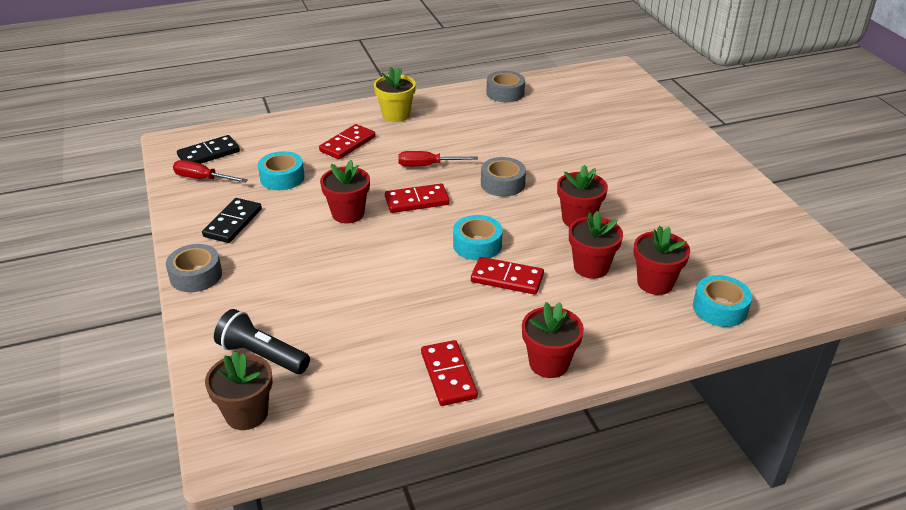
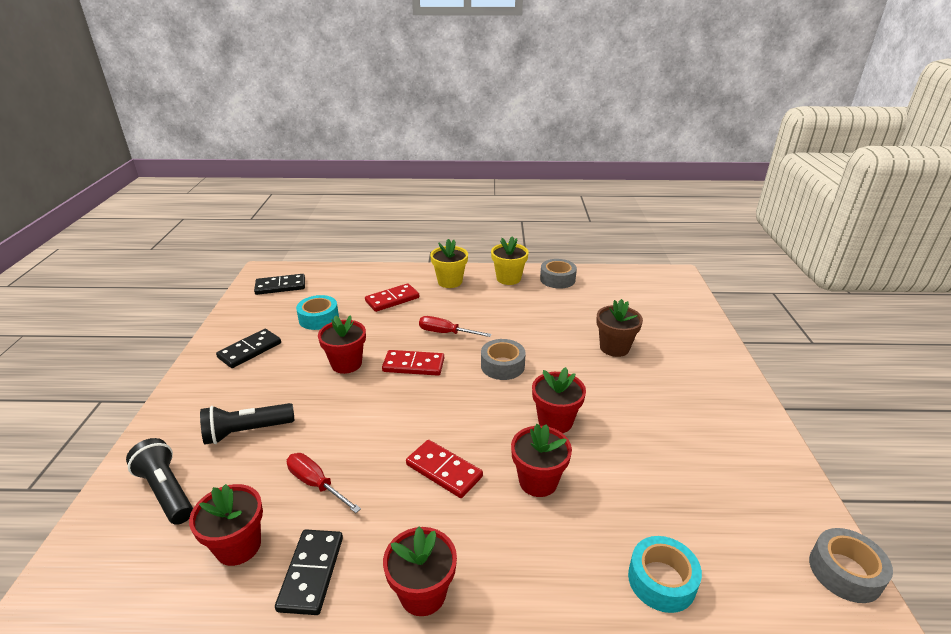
camera: 20 degrees right, 5 degrees down
grey tape [166,244,222,292] -> grey tape moved to [809,528,893,603]
red screwdriver [173,160,248,183] -> red screwdriver moved to [287,453,361,513]
brown flower pot [205,351,273,430] -> brown flower pot moved to [596,299,643,357]
red domino [421,340,478,406] -> black domino [275,529,343,615]
turquoise tape [453,215,503,260] -> none
red flower pot [634,226,690,295] -> red flower pot moved to [189,484,263,566]
none -> black flashlight [200,403,295,445]
none -> yellow flower pot [491,236,529,285]

